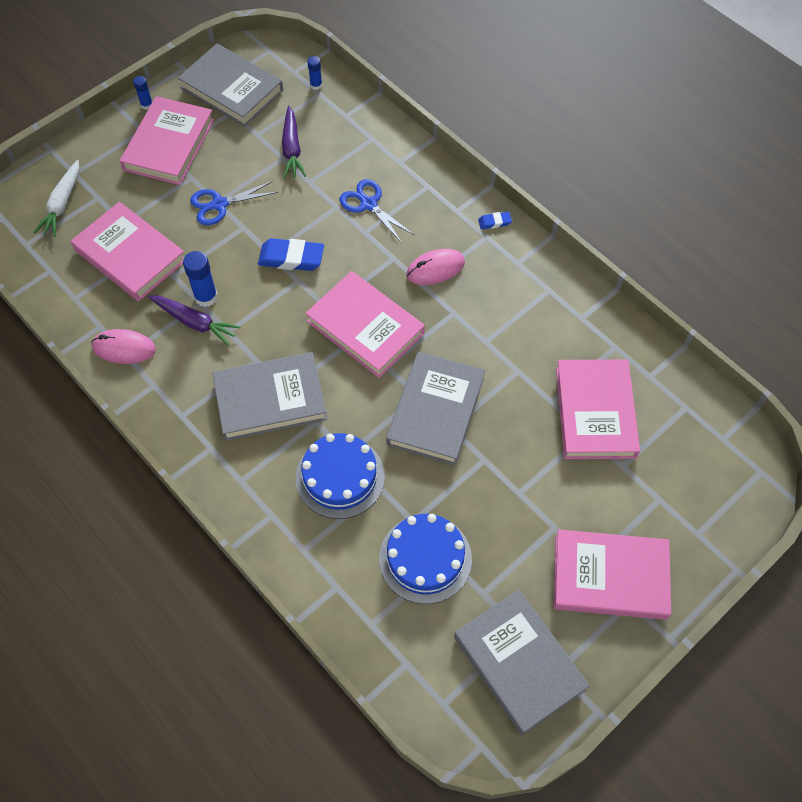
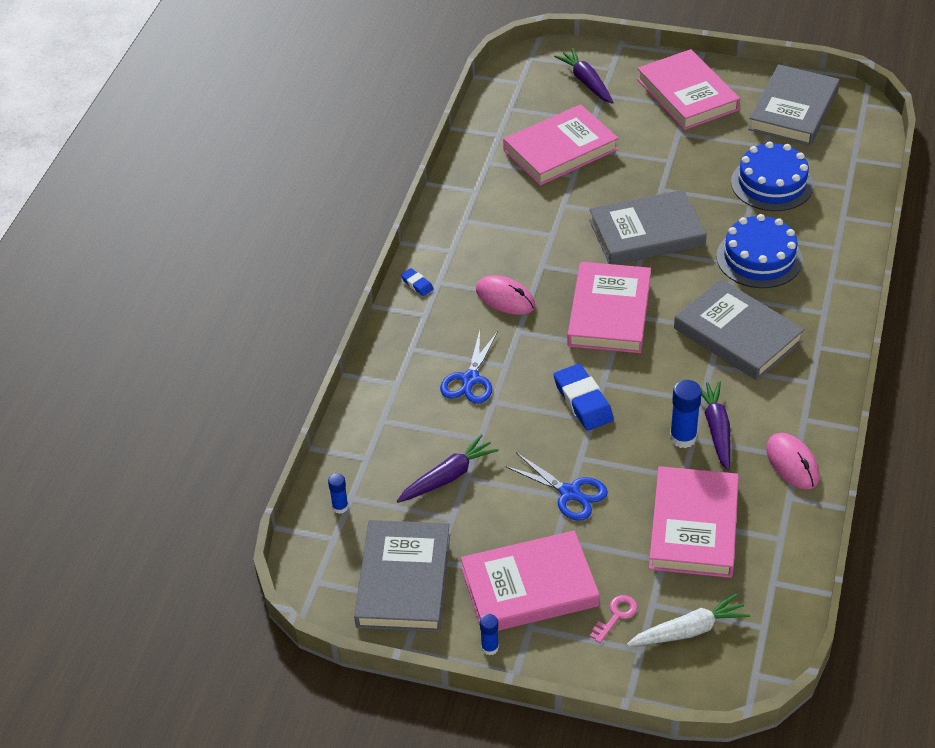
camera: 120 degrees left, 15 degrees down
none -> purple carrot [554,49,614,104]
none -> pink key [590,595,638,643]

